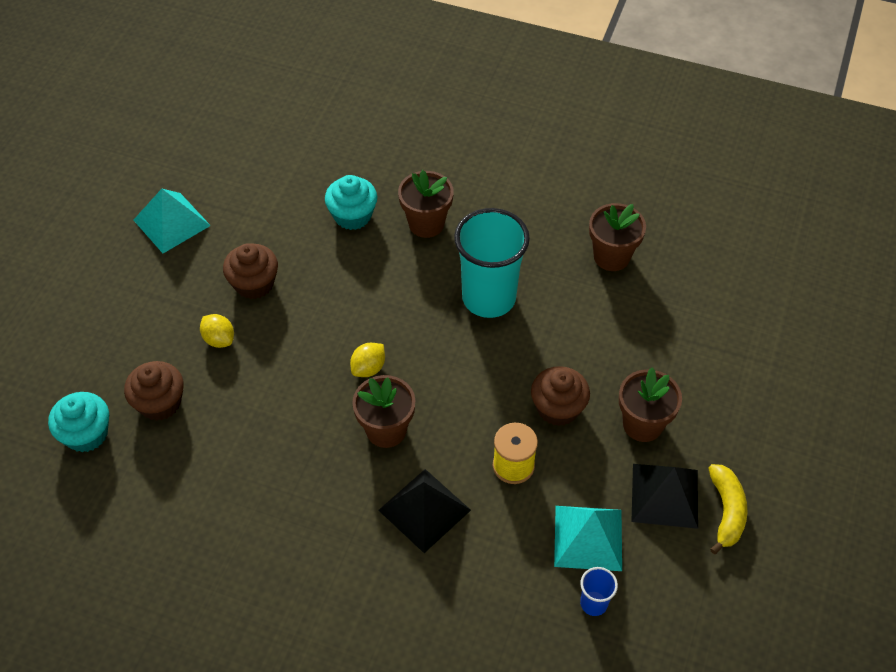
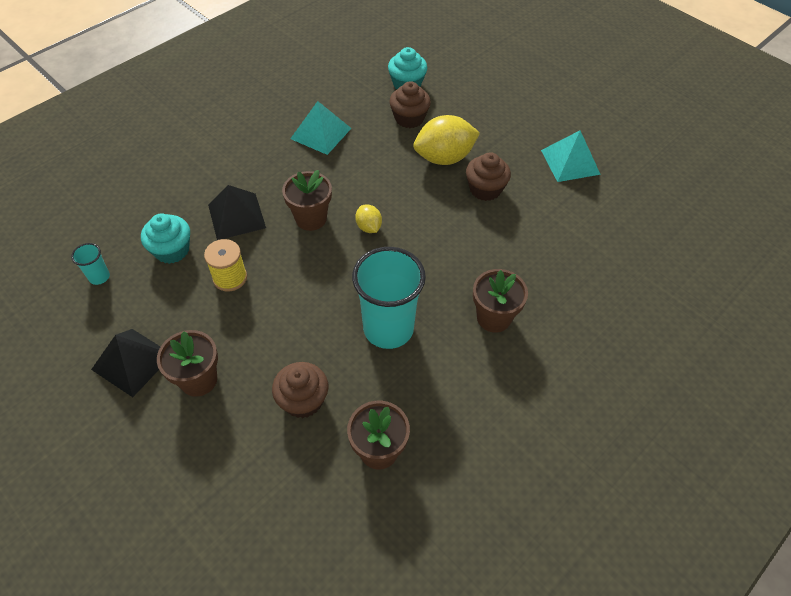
camera: 115 degrees right, 0 degrees up
yellow lemon [200,314,234,348] -> yellow lemon [413,115,480,165], size x1.99
turquoise cupcake [325,175,377,230] -> turquoise cupcake moved to [141,214,190,264]
brown cupcake [531,366,590,426] -> brown cupcake moved to [272,362,329,418]
turquoise pyramid [554,506,622,571] -> turquoise pyramid moved to [290,101,351,155]
blue cup [580,567,618,616] -> turquoise cup [71,243,110,285]
yellow banana [708,464,748,554] -> none

